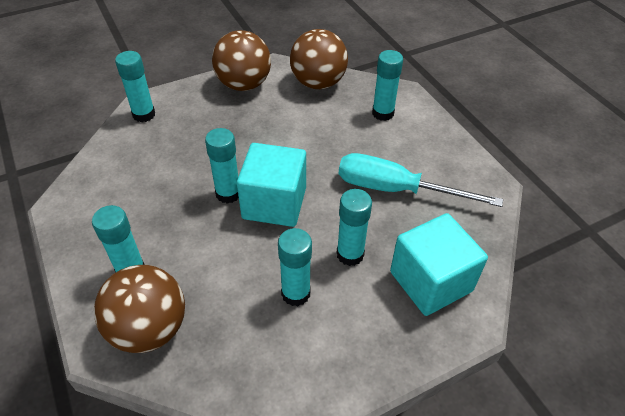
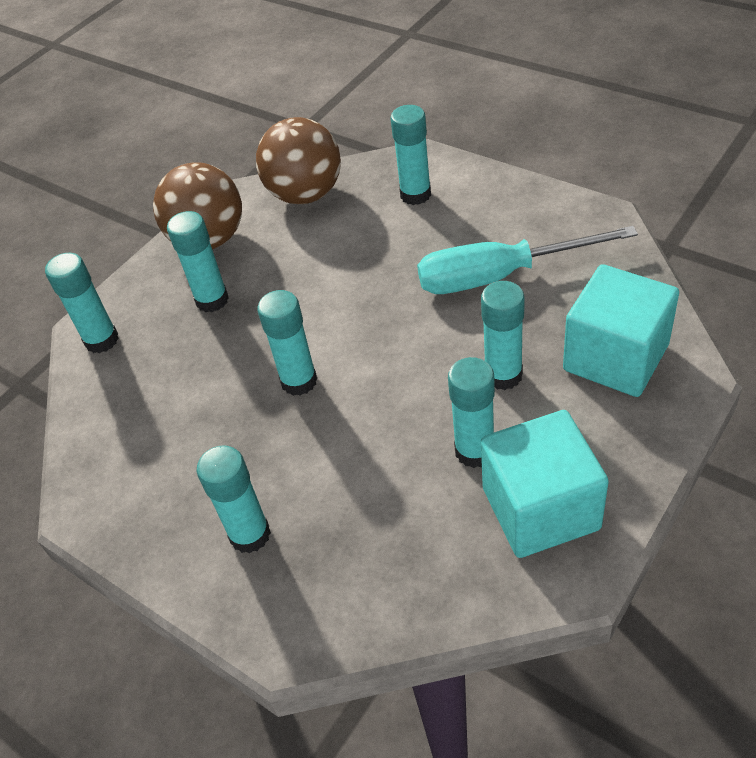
camera: 20 degrees left, 0 degrees up
brown ball [94,265,185,353] -> none
turquoise cube [237,143,306,227] -> turquoise cube moved to [481,410,609,558]
none -> turquoise glue stick [167,211,229,312]

